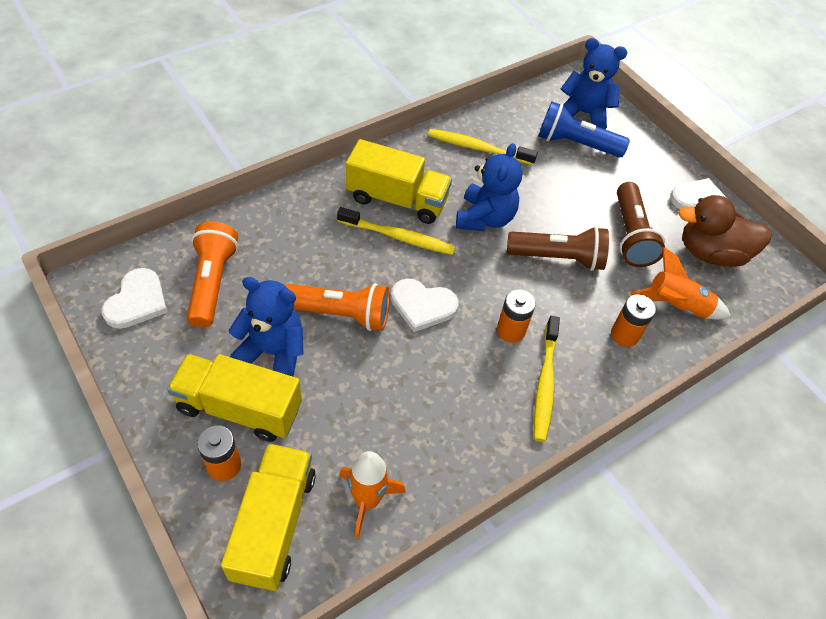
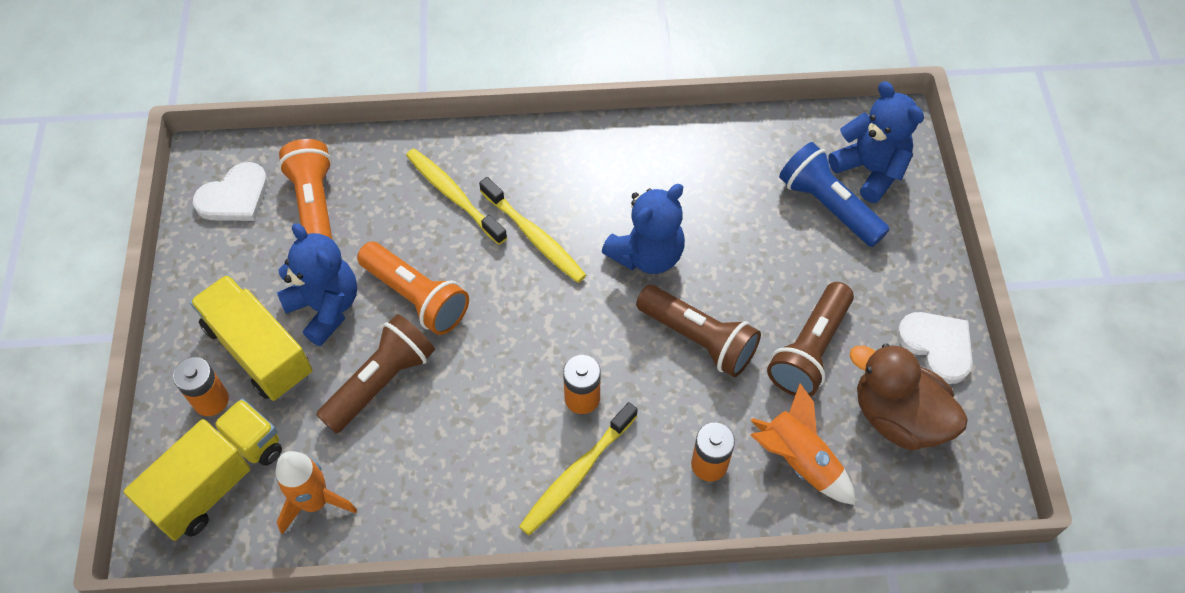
camera: 35 degrees right, 5 degrees up
orange flashlight [187,221,238,328] -> orange flashlight turned 45 degrees counterclockwise [278,139,332,239]
yellow truck [346,139,452,224] -> none
white heart [391,278,459,332] -> none
yellow toothbrush [428,129,538,165] -> yellow toothbrush moved to [406,149,507,245]
none -> brown flashlight [316,314,435,433]

